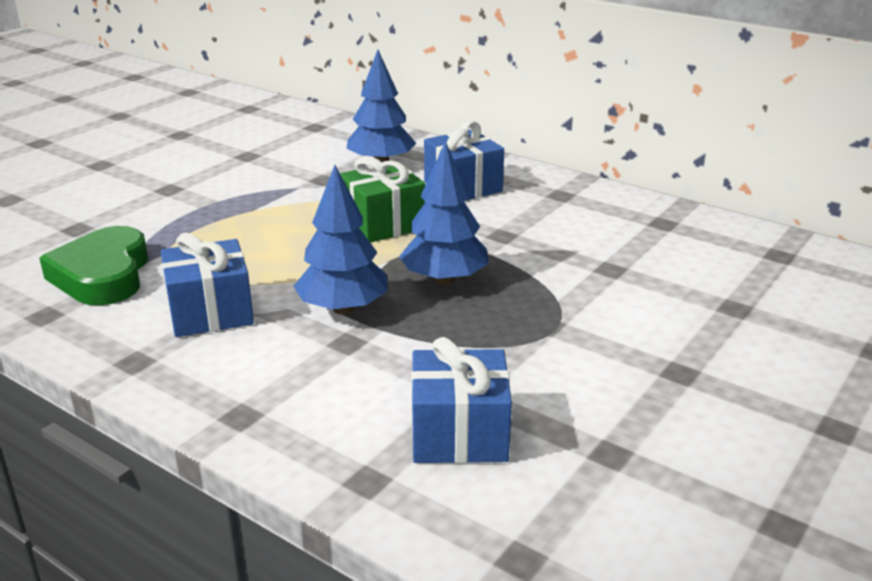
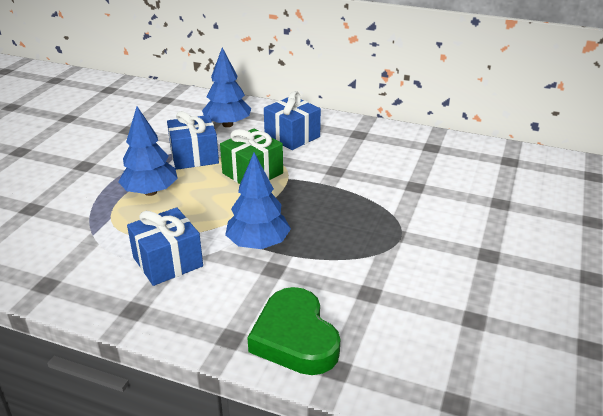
camera: 15 degrees left, 5 degrees up
green heart [39,226,148,306] -> green heart moved to [247,287,340,375]
blue tree [399,141,489,285] -> blue tree moved to [118,106,178,196]
blue gift [411,337,512,463] -> blue gift moved to [167,111,219,170]

